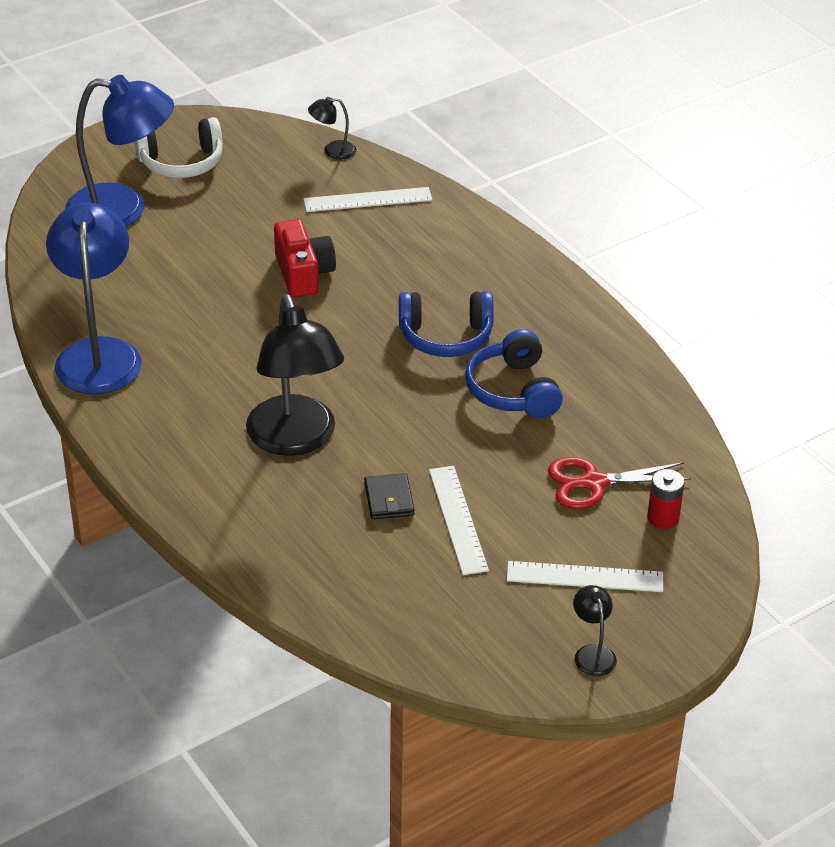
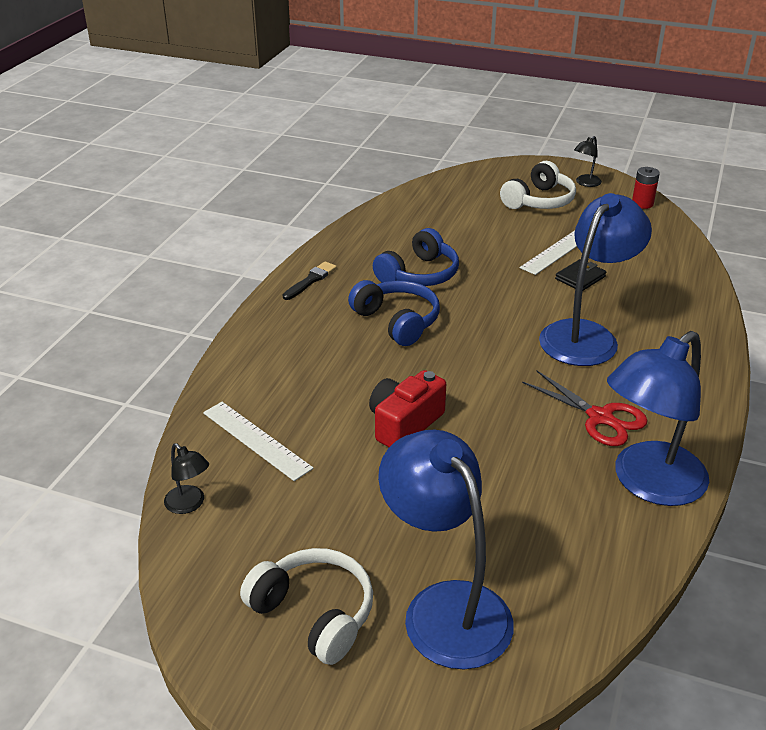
camera: 125 degrees left, 5 degrees down
black lamp [246,294,344,456] -> blue lamp [539,193,652,366]
white ruler [507,561,663,592] -> white headphones [500,161,576,209]
red scissors [548,457,691,509] -> red scissors moved to [522,371,648,446]
red battery [647,469,685,529] -> red battery moved to [632,167,660,209]
none -> black brush [283,261,337,300]

